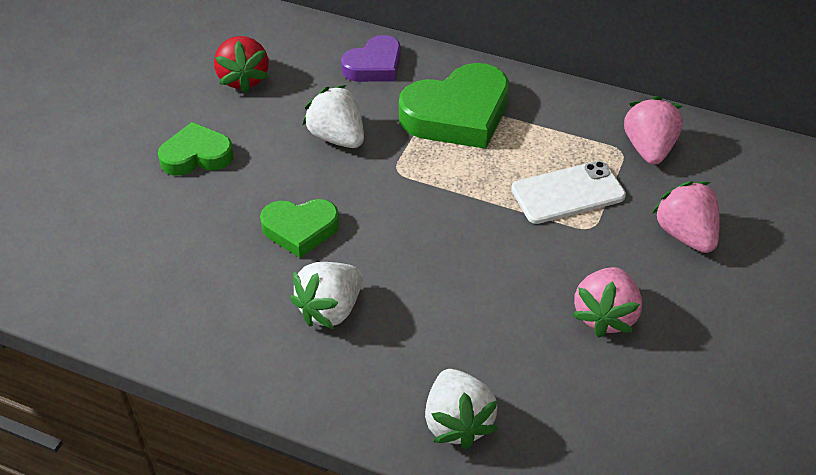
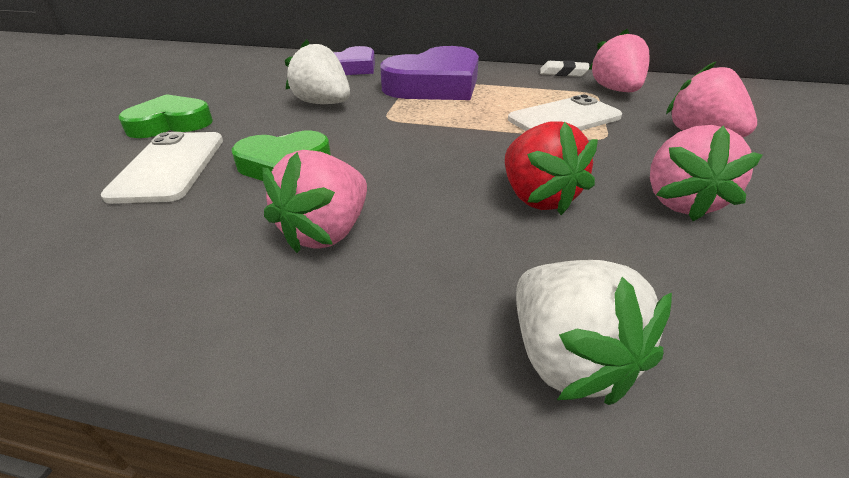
camera: 10 degrees left, 10 degrees down
red strawberry [214,36,269,93] -> red strawberry moved to [505,121,598,215]
white strawberry [290,262,363,329] -> pink strawberry [263,150,367,253]
green heart [399,63,509,149] -> purple heart [380,46,479,100]
none -> white phone [101,132,223,204]
none -> white eraser [540,60,590,77]

